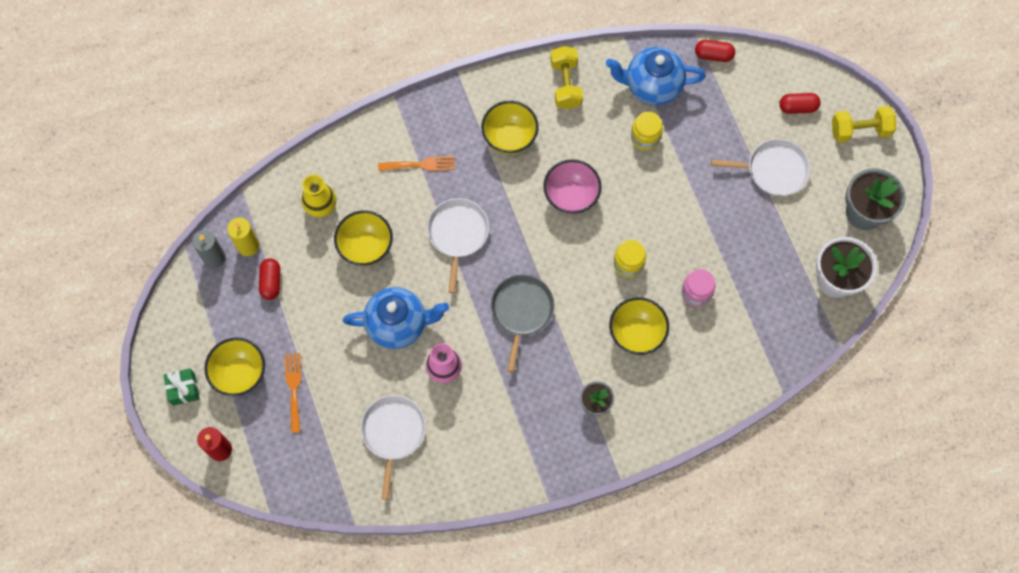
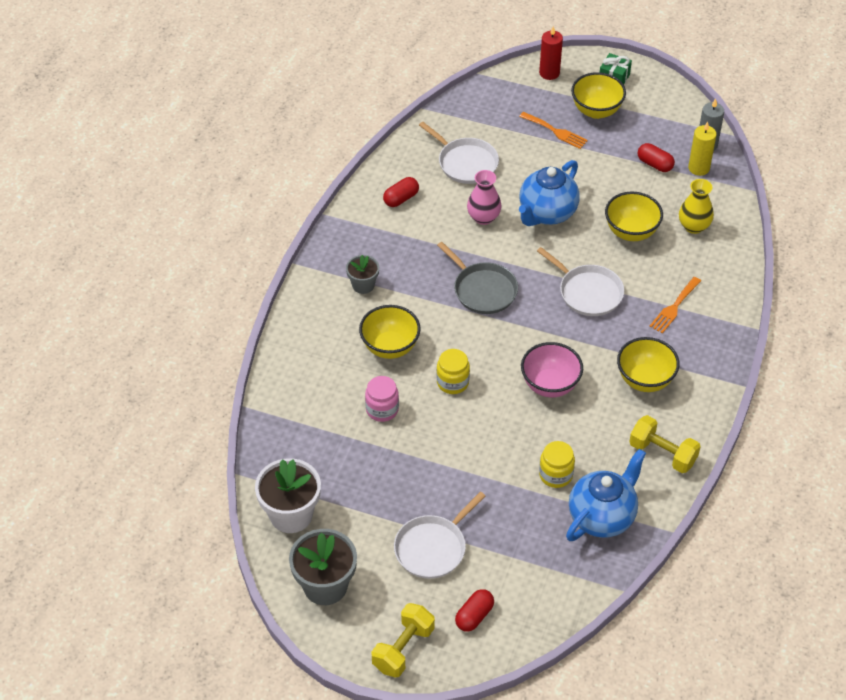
camera: 130 degrees right, 20 degrees down
red capsule [695,40,735,62] -> red capsule moved to [383,177,419,207]

